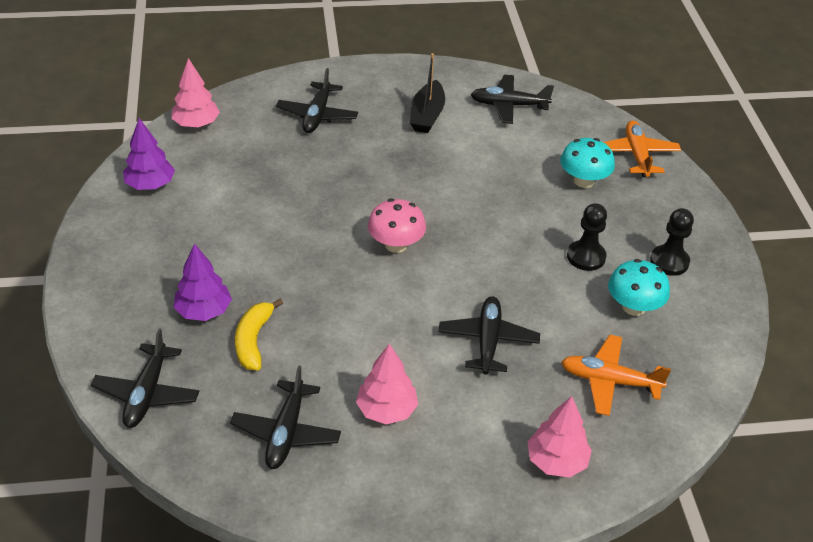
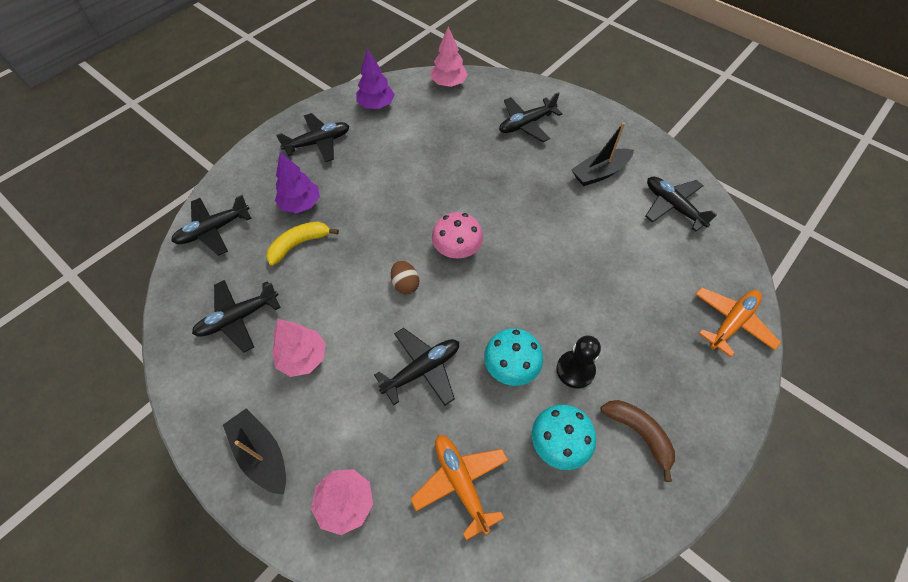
camera: 50 degrees right, 15 degrees up
turquoise mushroom [560,138,615,188] -> turquoise mushroom moved to [484,328,543,386]
black pawn [650,208,694,276] -> brown banana [600,400,675,482]
none -> black boat [223,408,286,495]
none -> black plane [276,113,349,162]
none -> brown egg [391,260,419,294]

